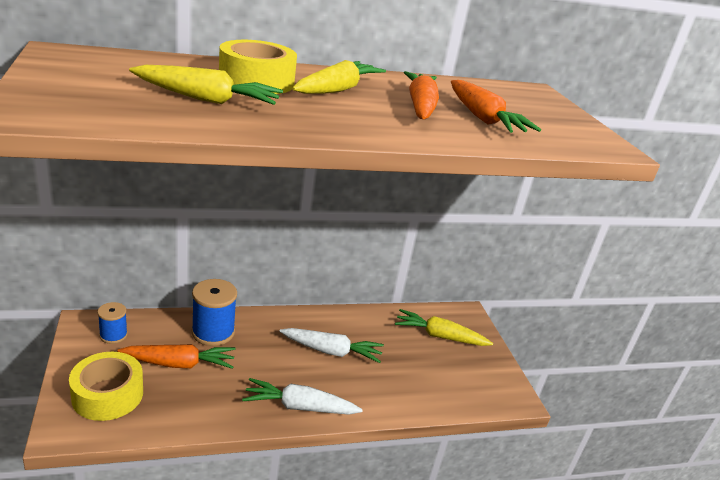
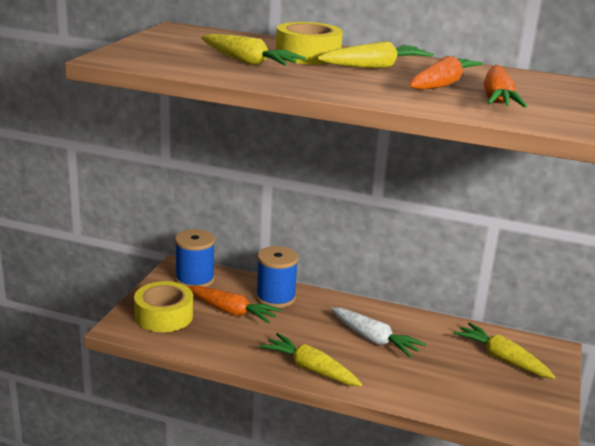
camera: 35 degrees right, 5 degrees down
blue spool [97,302,128,344] -> blue spool [175,229,215,287], size x1.67
white carrot [242,378,363,415] -> yellow carrot [260,333,362,386]

